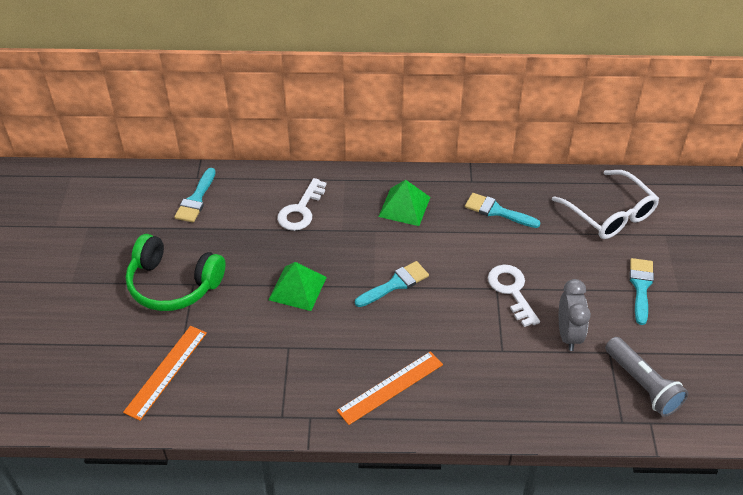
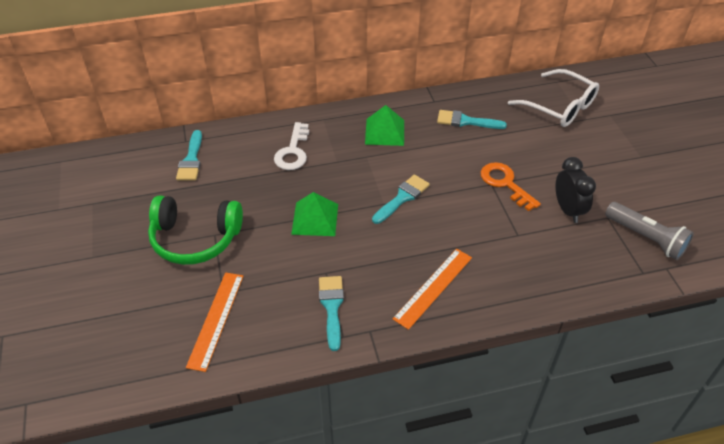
camera: 15 degrees left, 0 degrees up
white key [488,265,540,327] -> orange key [480,162,541,211]
grey clock [559,279,591,351] -> black clock [555,157,596,223]
turquoise brush [629,258,654,325] -> turquoise brush moved to [319,276,344,351]

